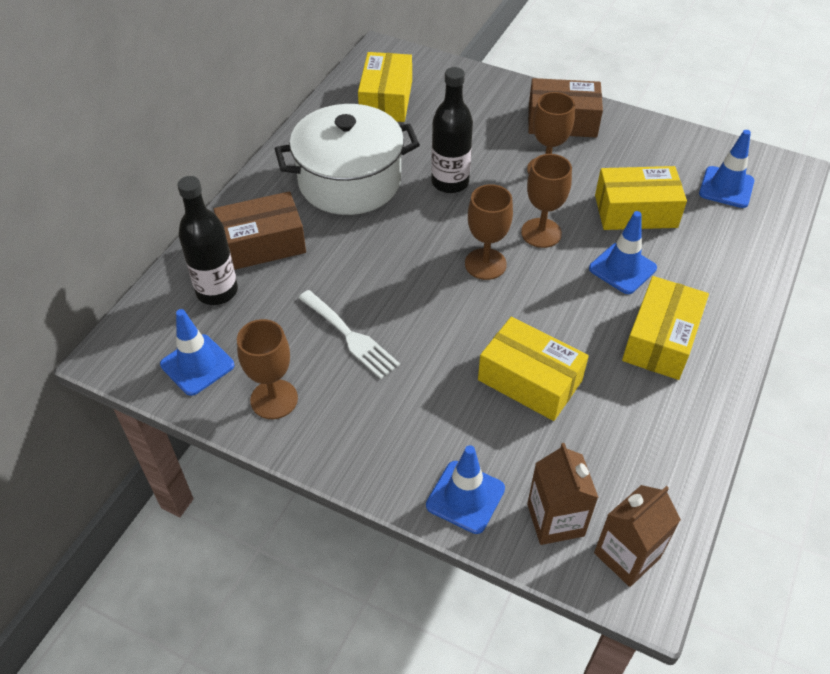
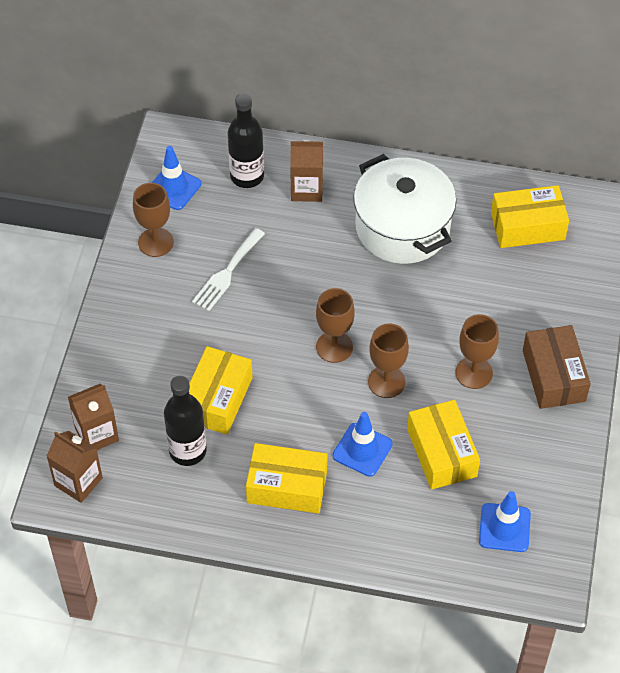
camera: 75 degrees right, 5 degrees up
brown box [214,191,306,270] -> brown carton [290,140,323,202]
blue traffic cone [426,445,505,534] -> none
black bottle [431,67,473,193] -> black bottle moved to [164,376,207,466]

